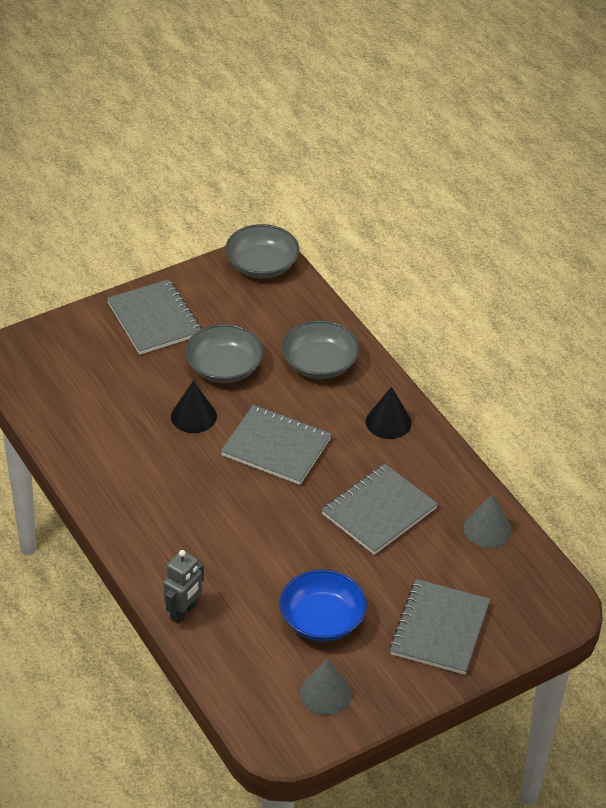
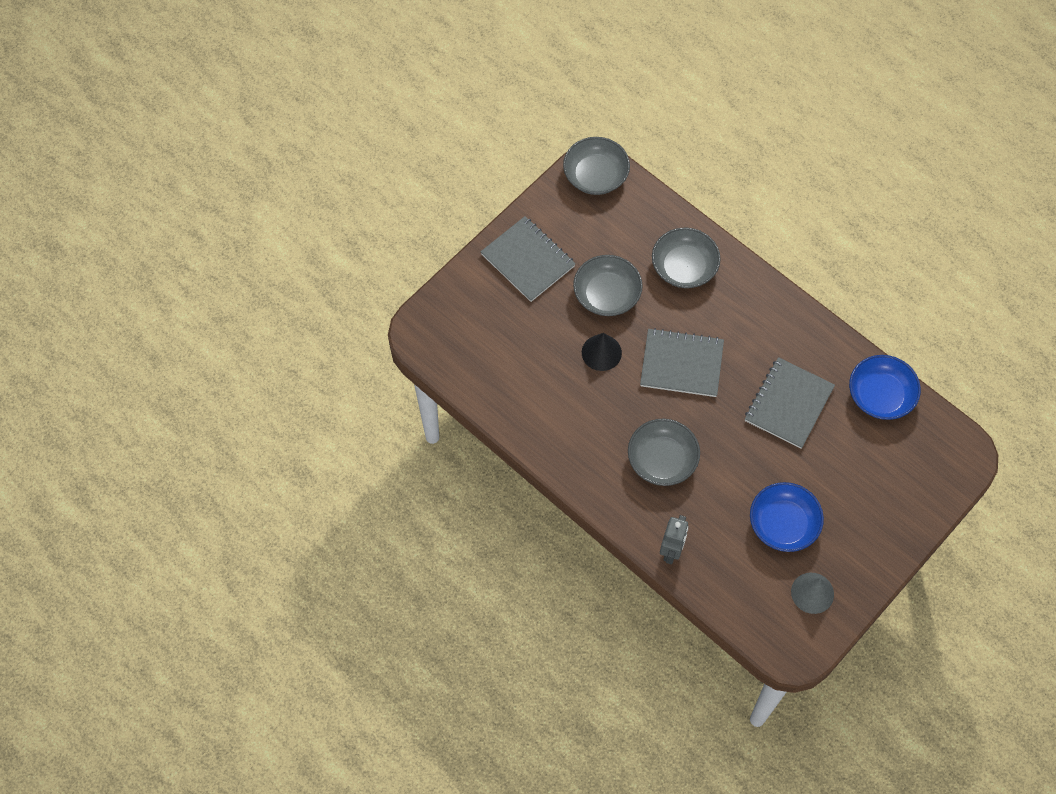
camera: 15 degrees left, 20 degrees up
black cone [366,387,412,439] -> none
grey notebook [390,579,490,675] -> none
grey cone [464,494,512,548] -> blue bowl [849,355,921,420]
none -> grey bowl [628,418,700,486]

